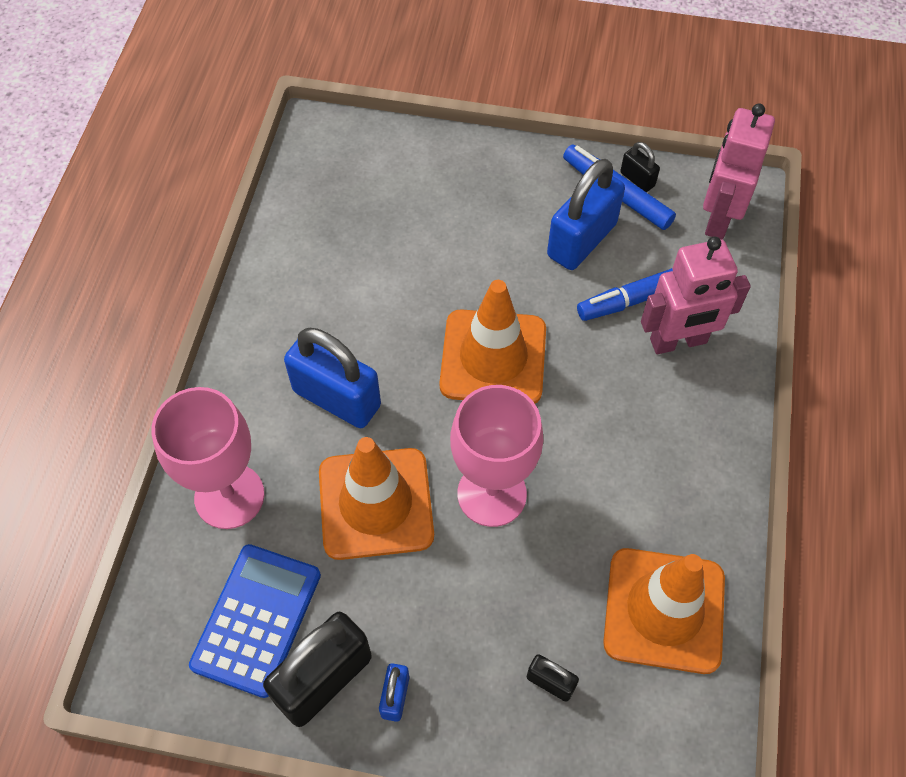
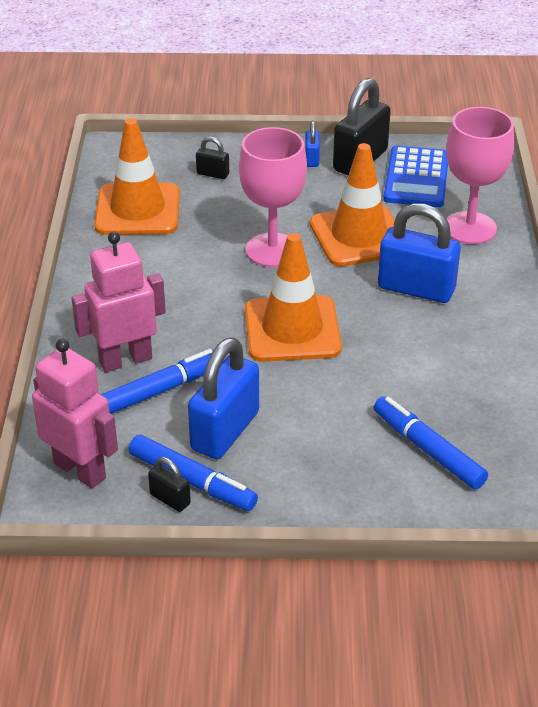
camera: 170 degrees right, 20 degrees down
pink robot [703,104,775,239] -> pink robot turned 60 degrees counterclockwise [32,339,118,488]
none -> blue marker [374,396,488,489]

